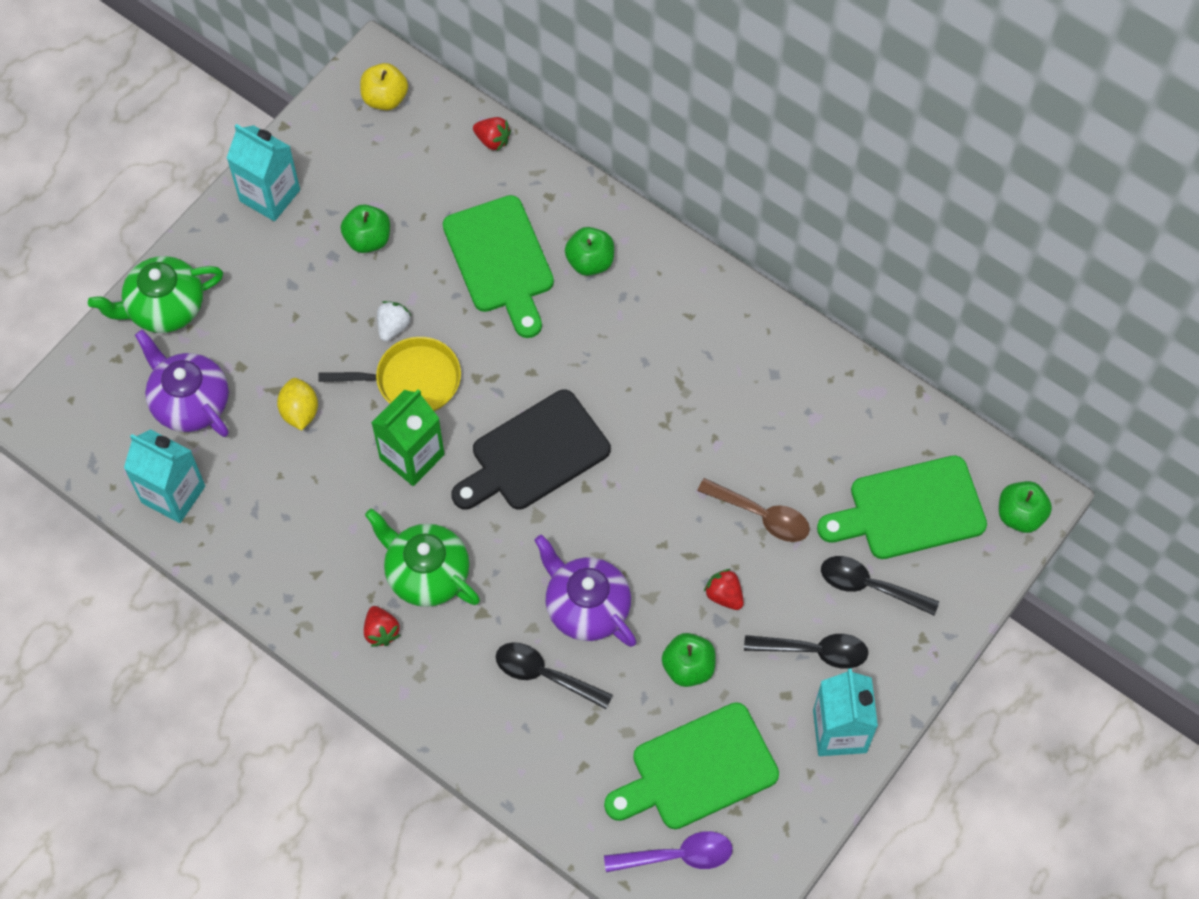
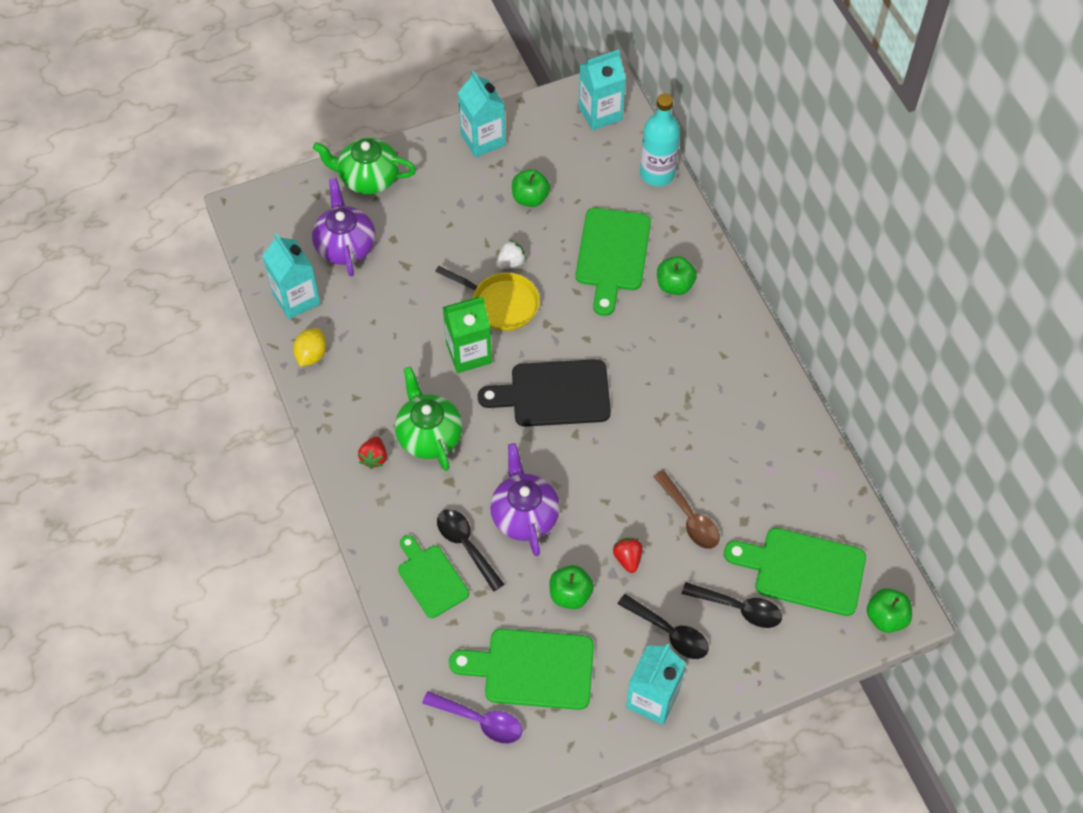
camera: 30 degrees right, 5 degrees down
yellow lemon [277,378,318,431] -> yellow lemon moved to [293,328,327,367]
yellow apple [360,63,408,110] -> turquoise carton [579,50,626,130]
red strawberry [473,117,511,151] -> turquoise bottle [640,93,680,186]
black spoon [821,556,939,615] -> black spoon turned 150 degrees clockwise [682,582,782,628]
none -> green cutting board [398,535,469,618]

